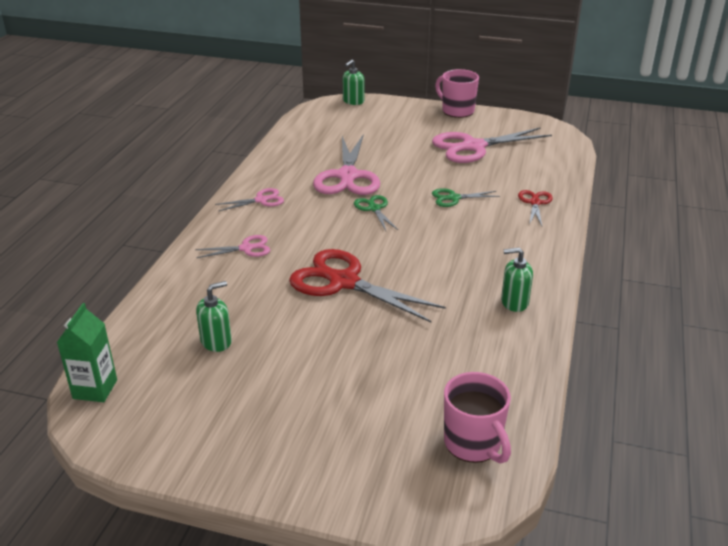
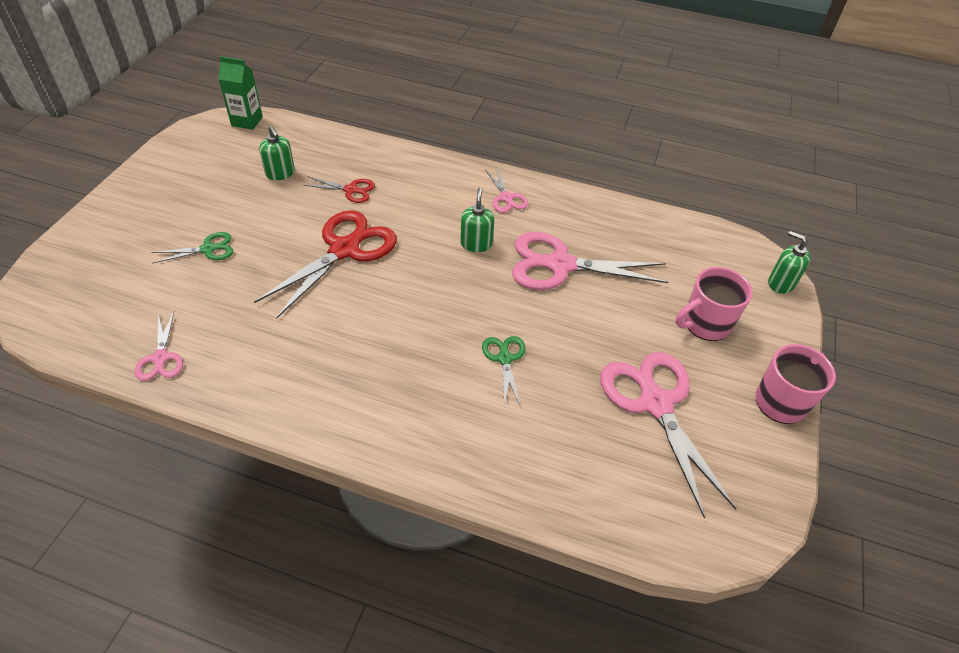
camera: 90 degrees right, 15 degrees up
pink scissors [195,235,270,258] -> pink scissors moved to [135,312,183,381]
green scissors [354,195,398,231] -> green scissors moved to [151,232,233,263]
pink mug [444,372,511,463] -> pink mug moved to [676,267,753,341]
green soap dispenser [501,248,533,312] -> green soap dispenser moved to [460,187,494,252]
red scissors [518,190,553,226] -> red scissors moved to [303,176,375,203]

